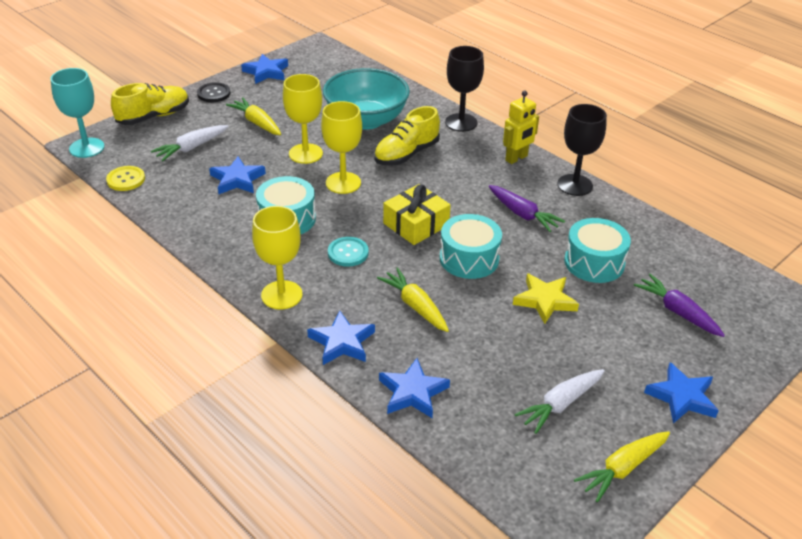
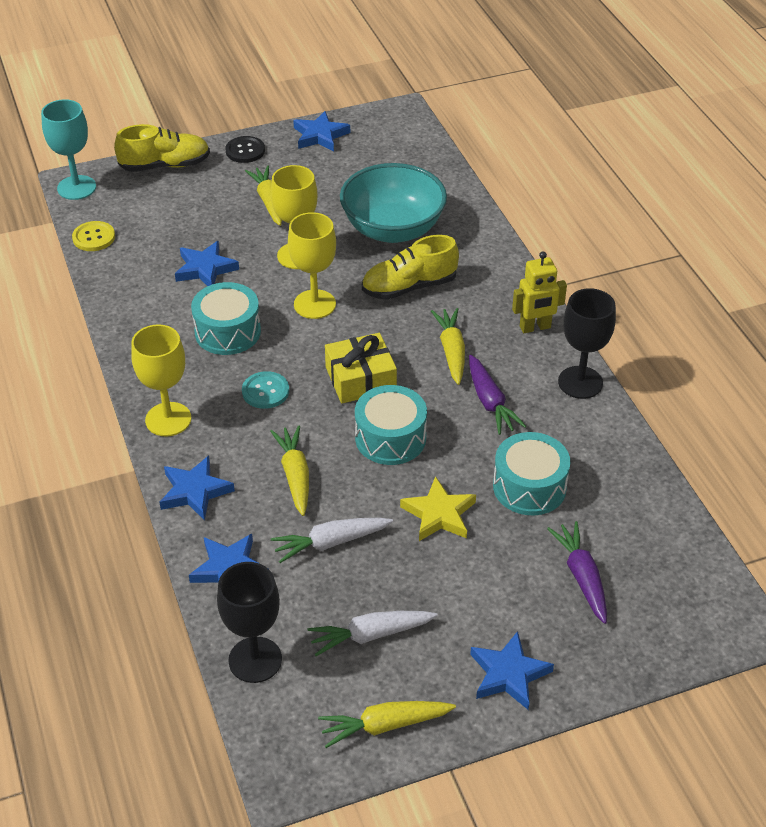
camera: 25 degrees right, 5 degrees up
white carrot [151,125,229,161] -> white carrot moved to [271,518,393,563]
black goblet [445,46,484,132] -> black goblet moved to [217,562,282,683]
none -> yellow carrot [431,308,465,385]

